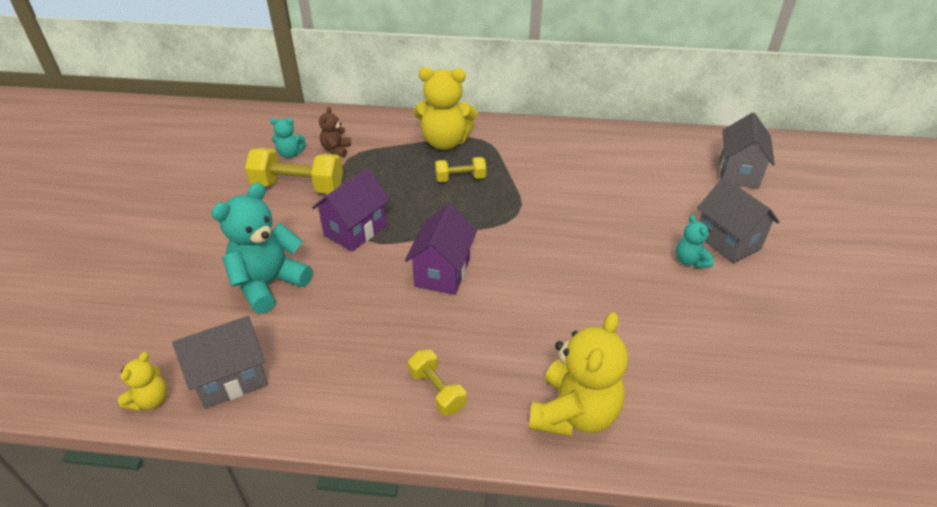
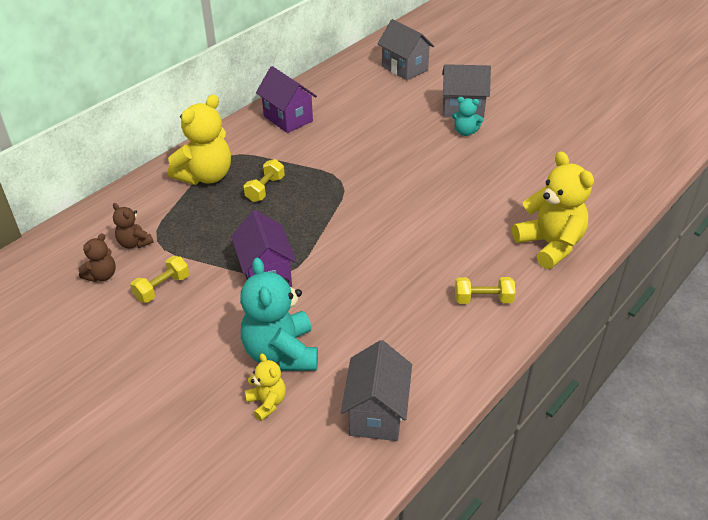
camera: 55 degrees left, 0 degrees up
yellow teddy bear [118,352,167,411] -> yellow teddy bear moved to [245,353,286,421]
yellow dumbbell [245,148,343,193] -> yellow dumbbell [130,256,189,303], size x0.57
turquoise teddy bear [270,118,306,158] -> brown teddy bear [78,233,116,282]
purple house [405,204,477,295] -> purple house moved to [256,66,317,133]

